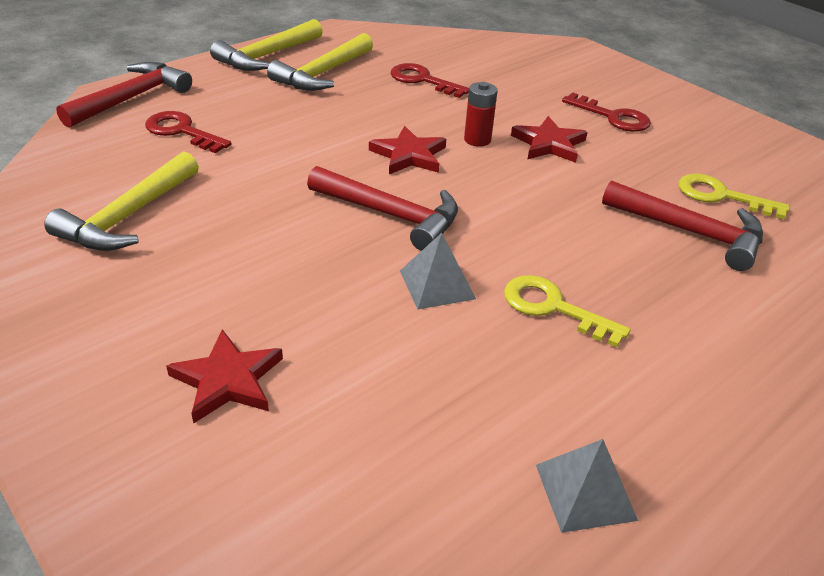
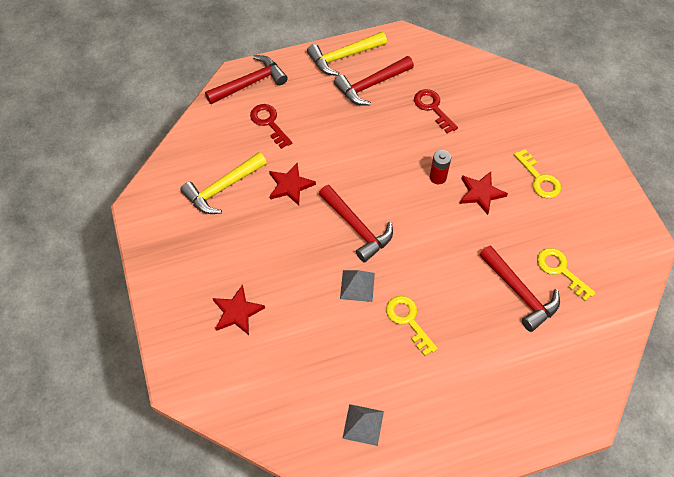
camera: 25 degrees right, 20 degrees up
yellow hammer [267,33,373,91] -> red hammer [334,56,414,106]
red star [369,126,446,174] -> red star moved to [269,163,316,206]
red key [562,92,651,132] -> yellow key [514,149,561,198]

